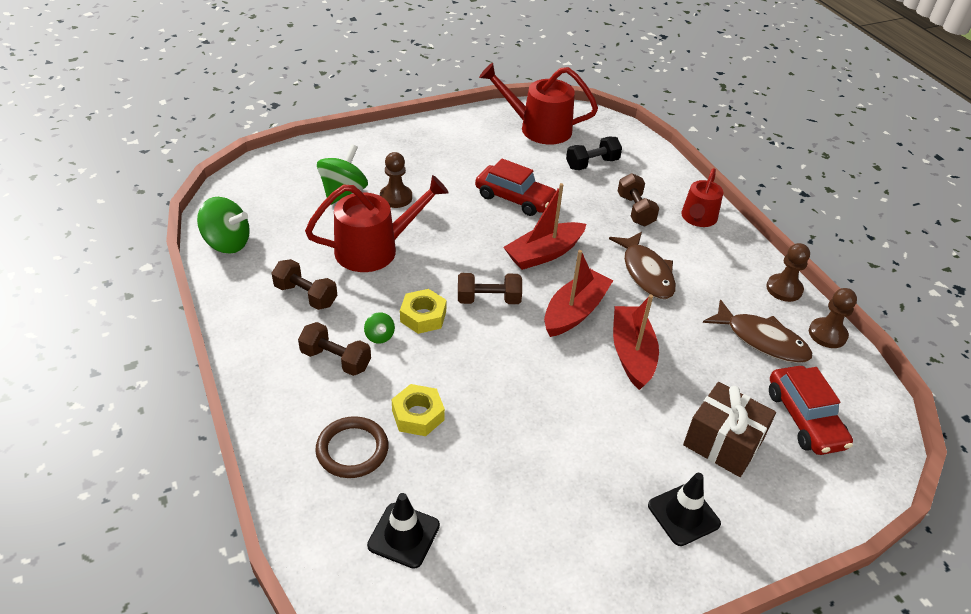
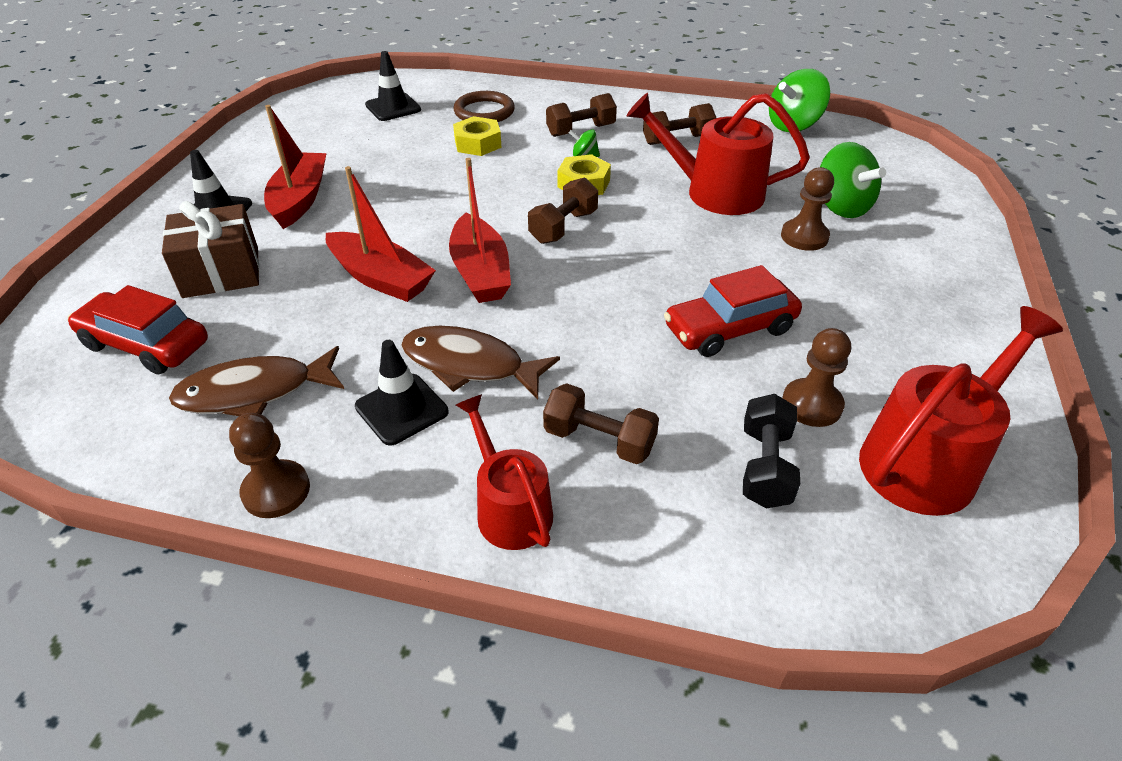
camera: 130 degrees right, 0 degrees up
red watering can [305,175,448,272] -> red watering can turned 90 degrees clockwise [627,93,810,215]
red boat [503,183,586,270] -> red boat moved to [264,105,327,229]
brown pawn [809,288,857,348] -> brown pawn moved to [782,328,851,427]
none -> black traffic cone [355,340,449,446]

